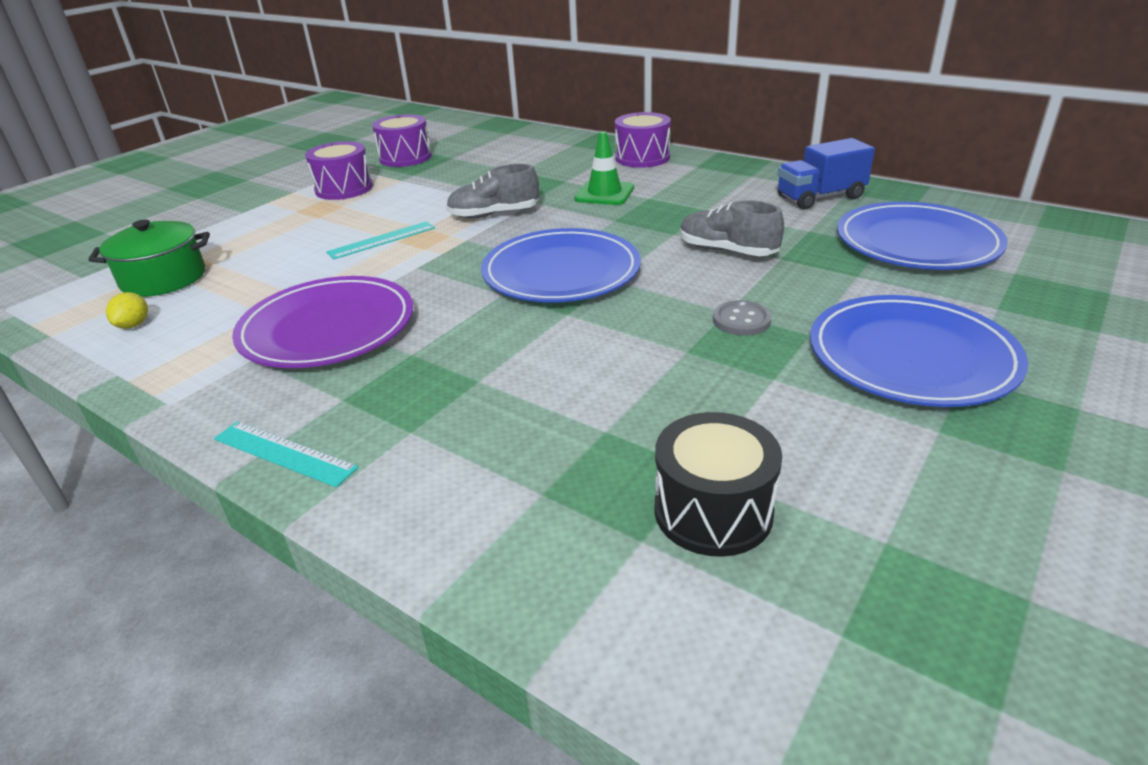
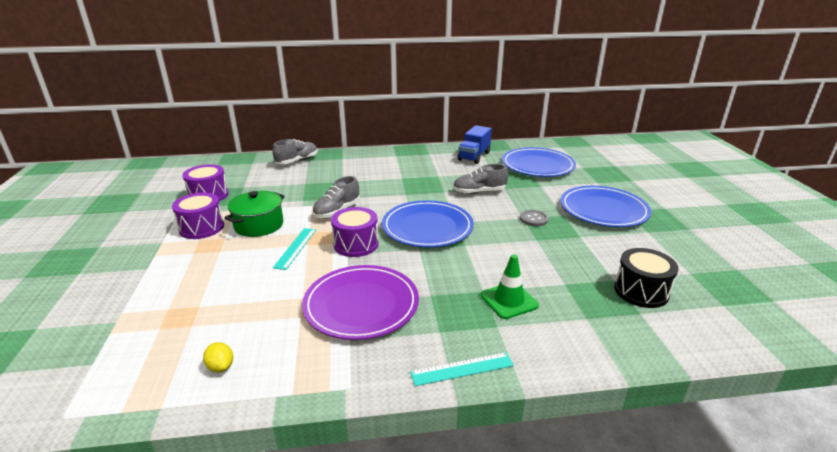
camera: 45 degrees left, 5 degrees down
green pot [88,220,210,297] -> green pot moved to [224,191,285,237]
green traffic cone [574,131,634,205] -> green traffic cone moved to [481,254,539,319]
purple drum [615,112,671,168] -> purple drum moved to [331,207,379,257]
none -> grey shoe [272,139,318,164]

